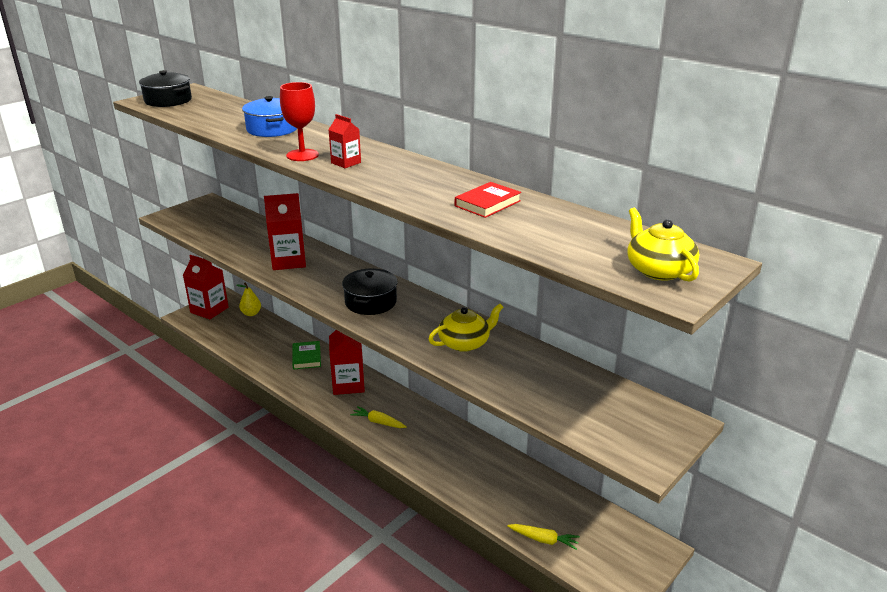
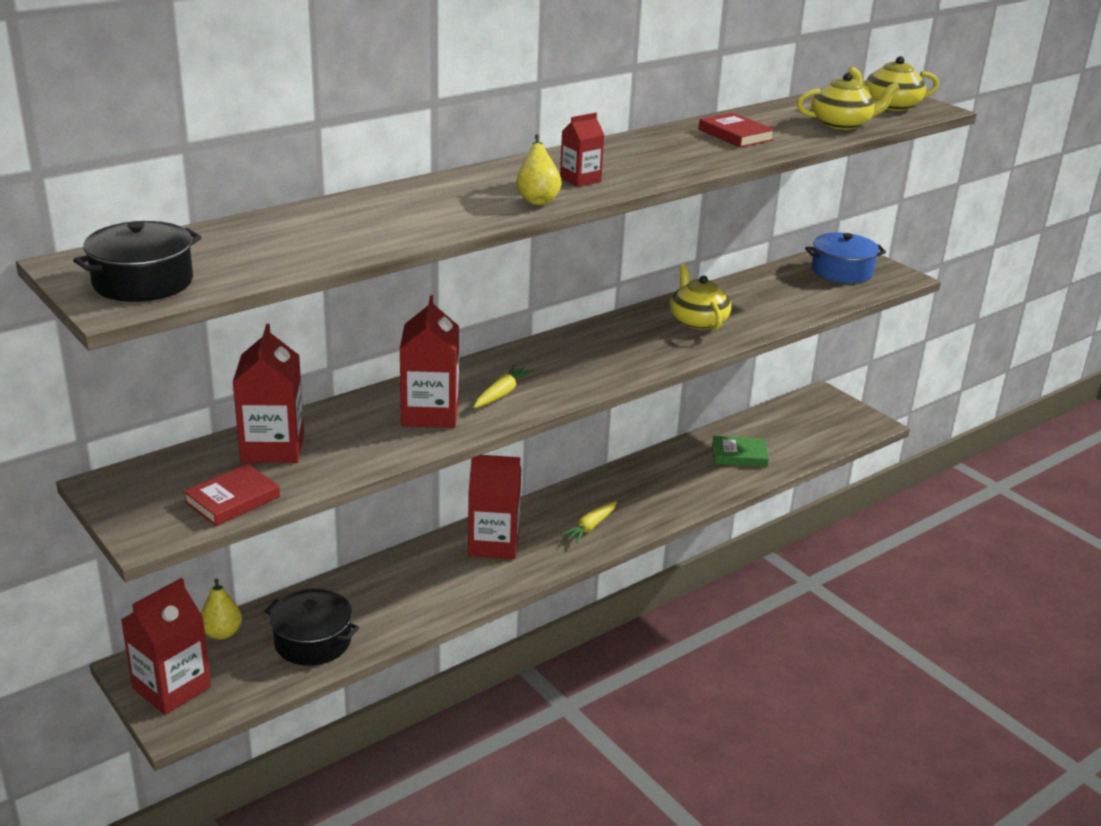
camera: 80 degrees left, 0 degrees up
blue pot [242,96,297,137] -> blue pot moved to [805,233,886,283]
red goblet [280,82,319,161] -> yellow pear [516,134,562,205]
green book [292,341,321,370] -> green book moved to [712,436,769,467]
black pot [342,268,398,315] -> black pot moved to [264,589,359,666]
yellow carrot [507,524,580,550] -> yellow carrot moved to [474,365,534,408]
none -> red book [183,464,280,526]
none -> red carton [232,324,304,463]
none -> yellow teapot [797,73,900,130]

